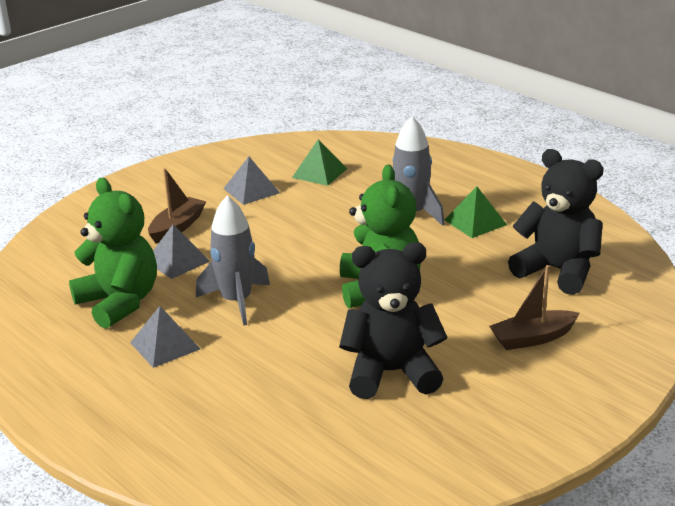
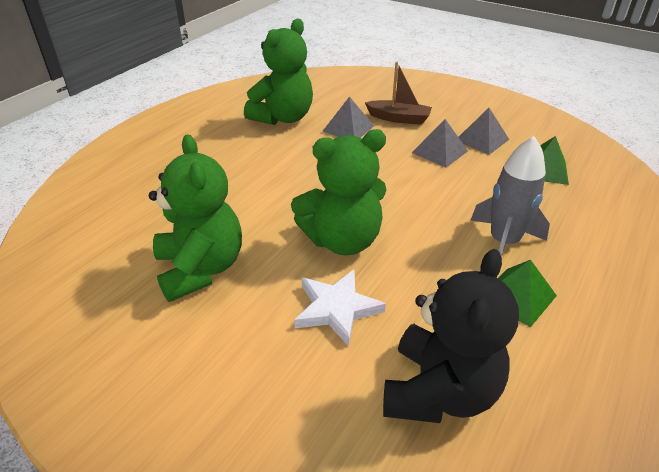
camera: 75 degrees right, 10 degrees up
grey pyramid [130,306,200,368] -> grey pyramid moved to [412,119,468,168]
grey rocket [196,195,270,326] -> none
black teddy bear [339,242,448,399] -> green teddy bear [149,134,242,302]
brown boat [489,265,580,350] -> none
none -> white star [294,270,386,346]

